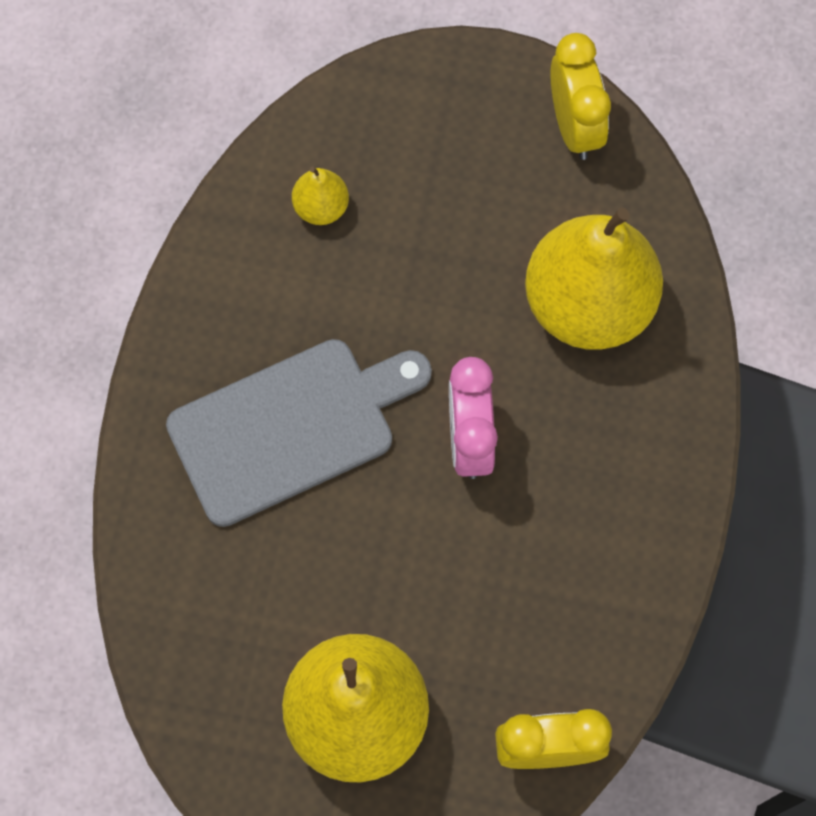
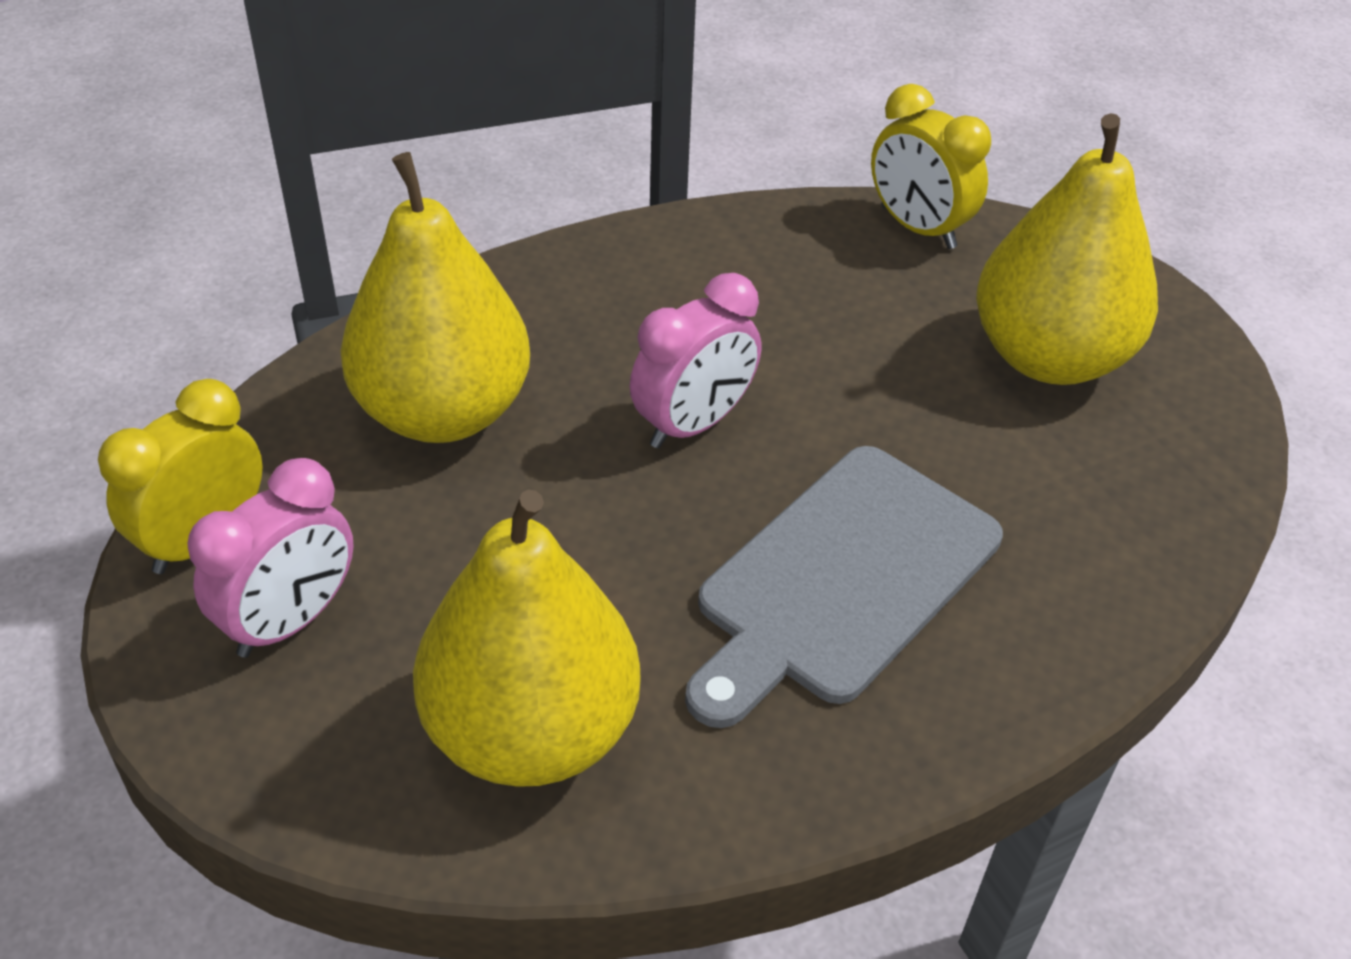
camera: 130 degrees left, 25 degrees down
grey cutting board [166,339,432,527] -> grey cutting board turned 75 degrees counterclockwise [685,446,1003,728]
yellow pear [292,167,349,225] -> yellow pear [413,489,641,787], size x2.31
none -> pink clock [187,458,354,658]

